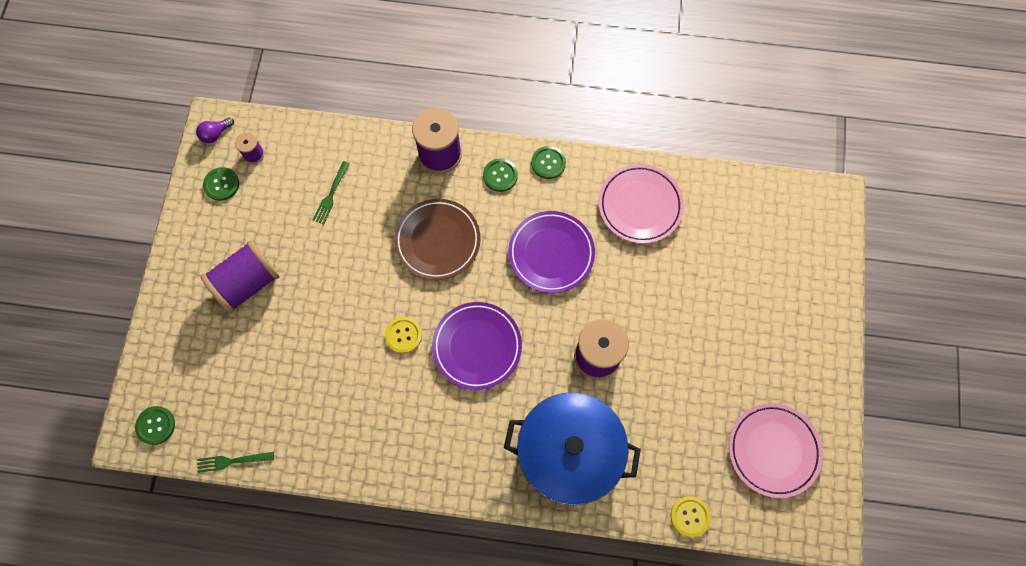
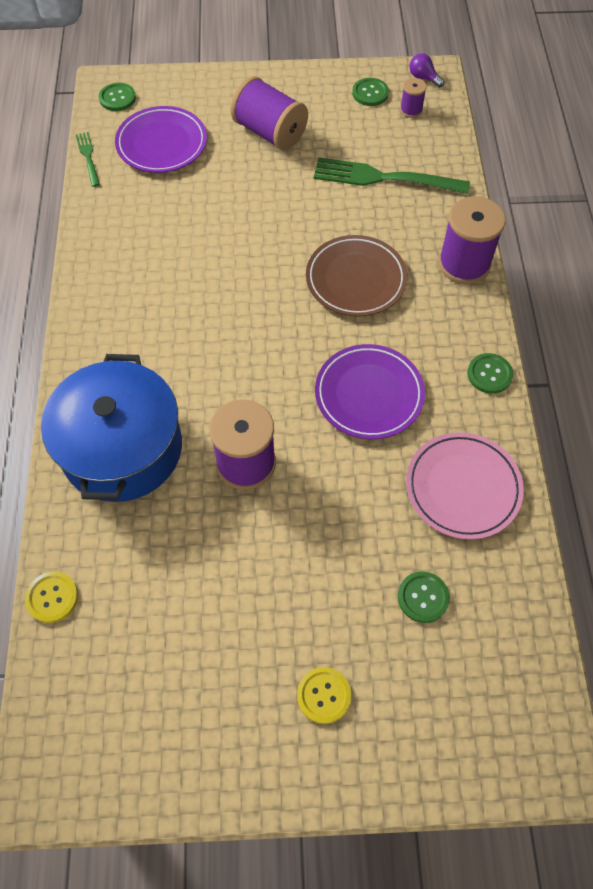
camera: 80 degrees right, 10 degrees down
green fork [313,161,350,224] -> green fork [314,157,470,194], size x2.01
yellow button [385,317,422,354] -> yellow button moved to [297,667,351,724]
purple plate [432,302,522,390] -> purple plate moved to [115,106,207,173]
green button [483,158,518,192] -> green button moved to [398,571,450,623]
pink plate [729,403,823,498] -> none

